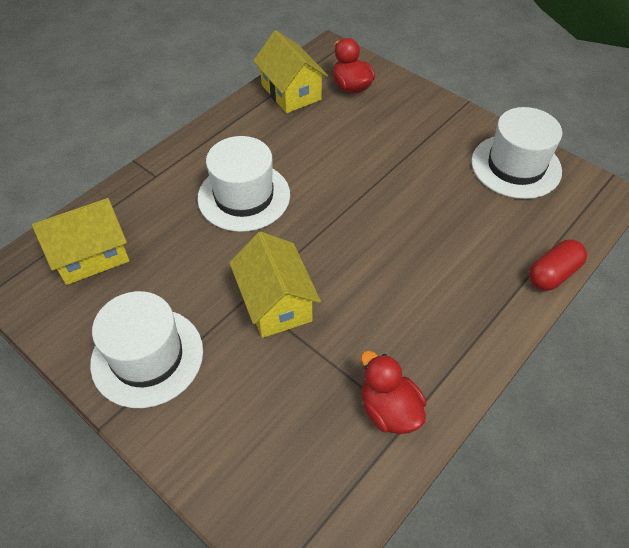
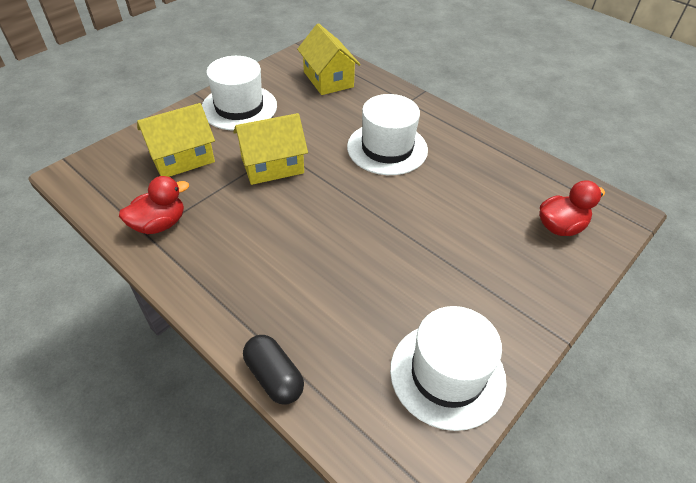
camera: 90 degrees right, 5 degrees down
yellow house [253,30,328,113] -> yellow house moved to [137,103,215,177]
red capsule [529,239,587,291] -> black capsule [243,335,304,404]

